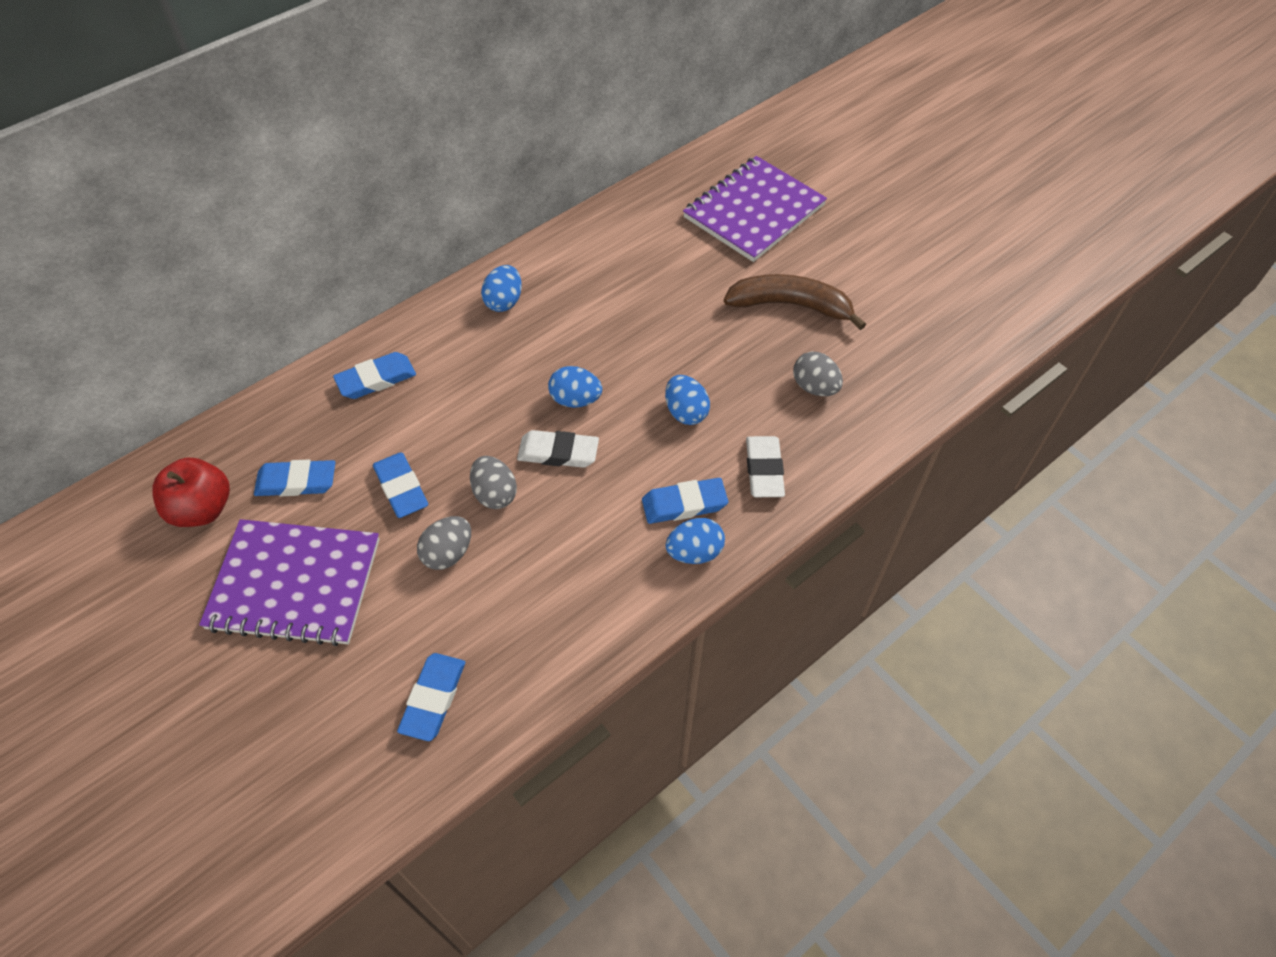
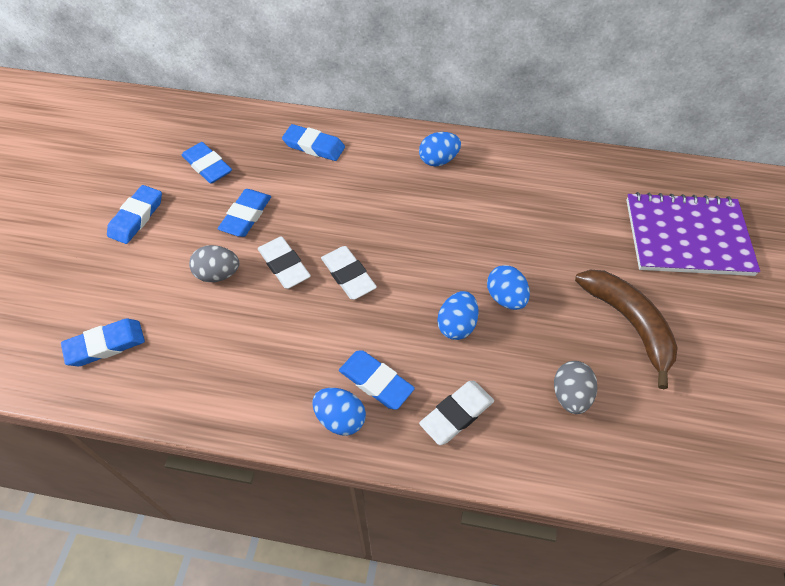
camera: 50 degrees right, 0 degrees up
red apple [152,458,230,527] -> none
purple notebook [199,519,380,646] -> blue eraser [107,185,162,244]
grey egg [470,456,517,509] -> white eraser [258,236,311,289]
blue egg [548,366,602,408] -> blue egg moved to [487,265,530,310]

